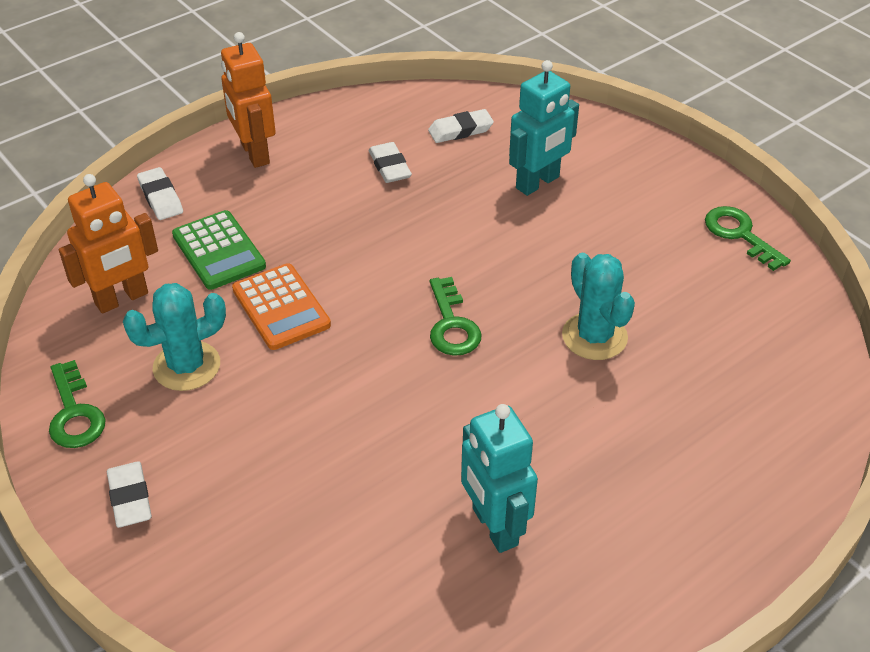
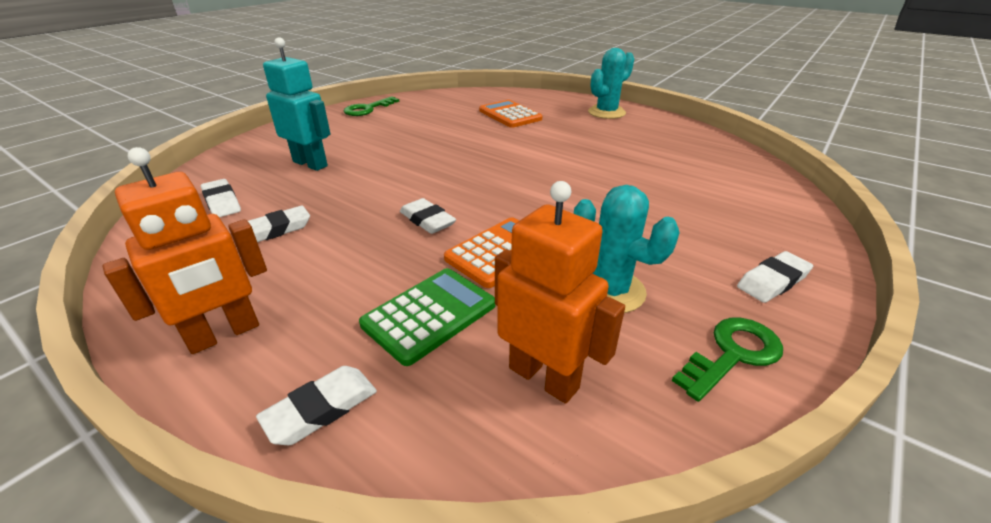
camera: 105 degrees left, 10 degrees down
green key [430,277,482,356] -> none
turquoise robot [461,404,538,553] -> none
turquoise cactus [562,253,635,360] -> turquoise cactus moved to [588,48,634,119]
none -> white eraser [400,198,456,234]
none -> orange calculator [479,100,542,128]

